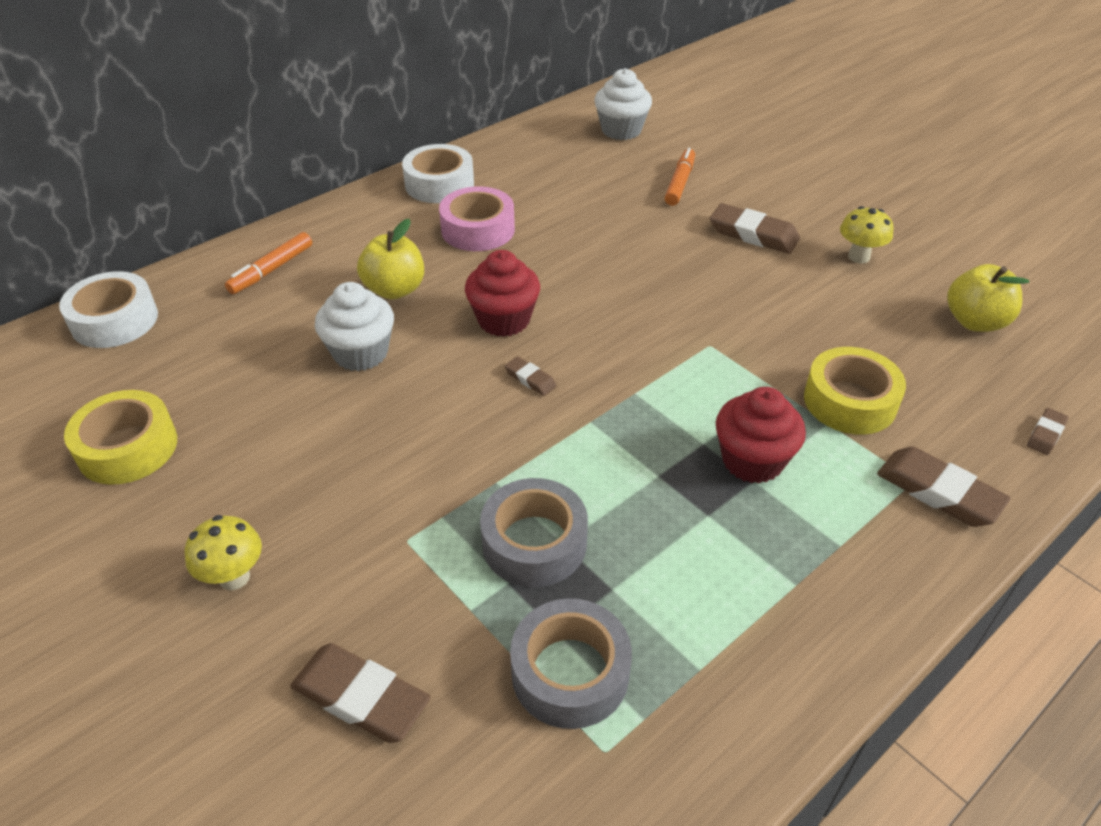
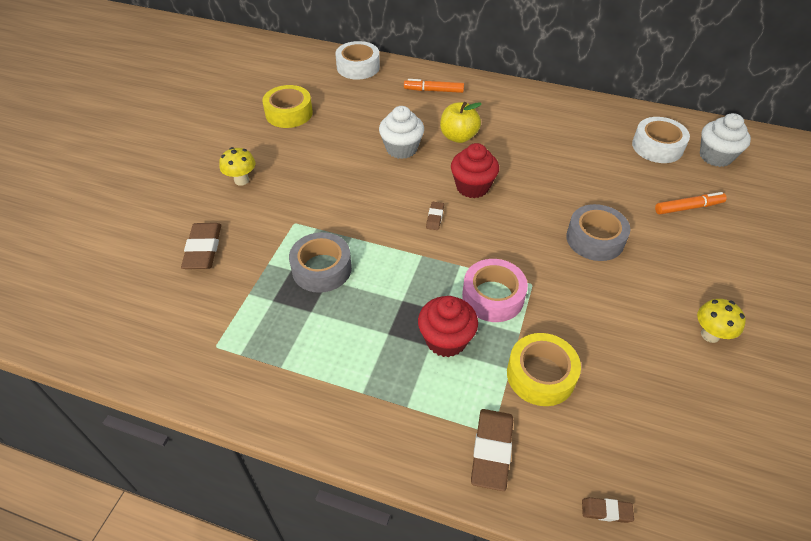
camera: 60 degrees right, 5 degrees up
white tape [402,144,474,203] -> white tape moved to [632,117,690,163]
pink tape [439,186,515,251] -> pink tape moved to [462,259,528,322]
grey tape [510,598,632,729] -> grey tape moved to [566,204,631,261]
brown eraser [710,203,800,254] -> none
yellow apple [947,264,1029,332] -> none

